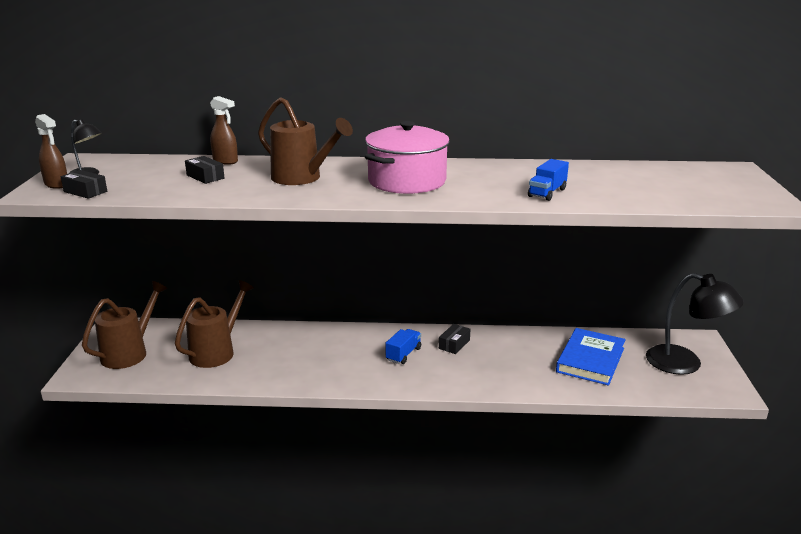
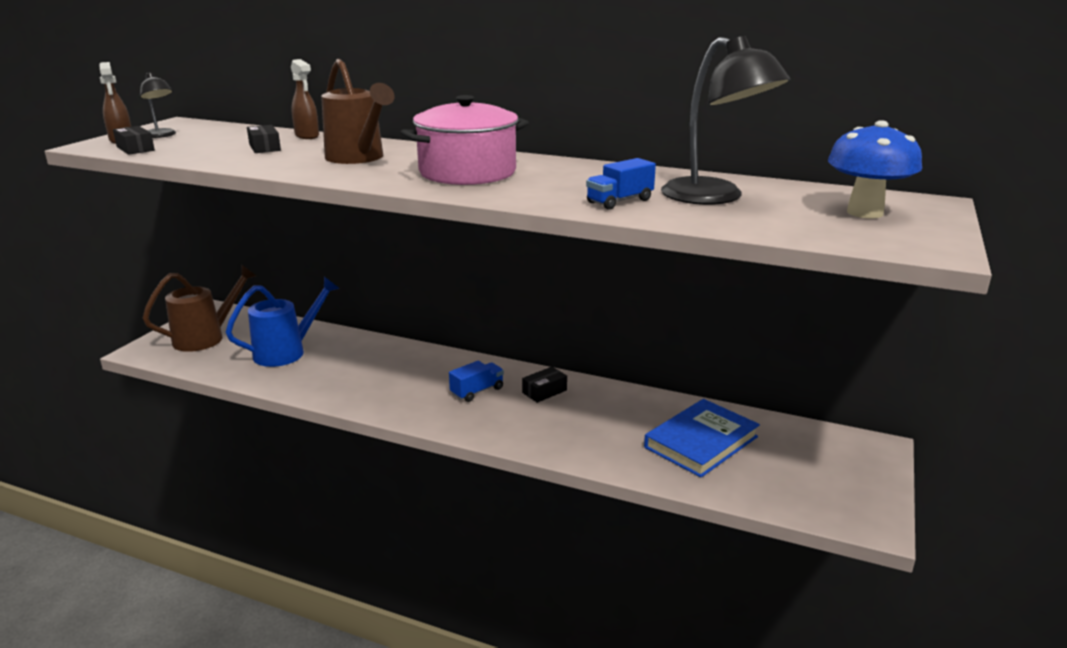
camera: 20 degrees right, 0 degrees up
brown watering can [175,280,254,368] -> blue watering can [226,277,340,367]
black lamp [646,273,744,375] -> black lamp moved to [661,36,791,205]
none -> blue mushroom [828,120,922,219]

